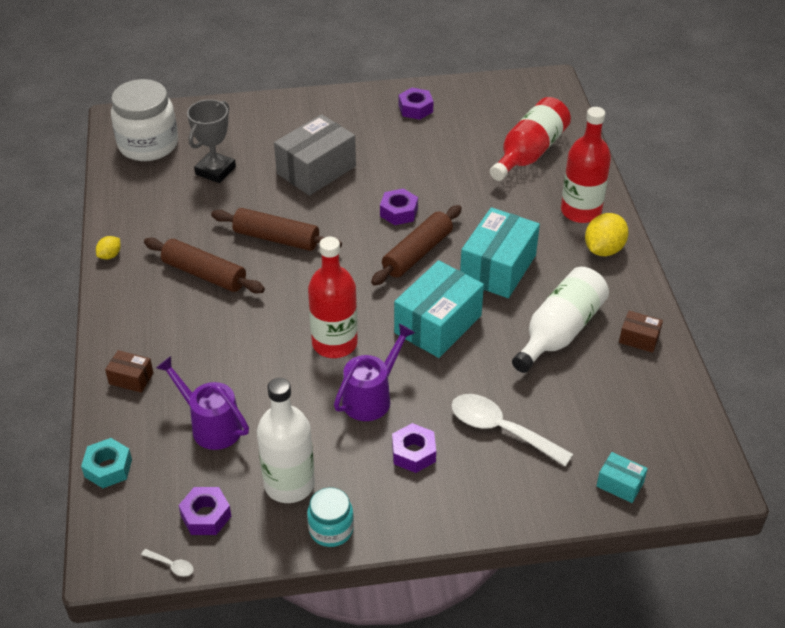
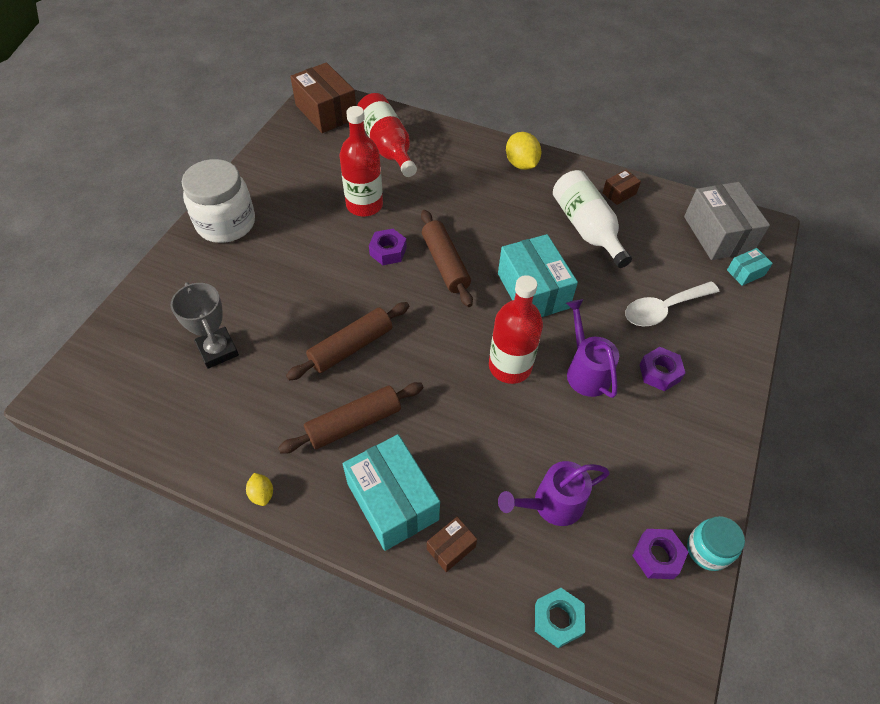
camera: 60 degrees left, 10 degrees up
white jar [111,79,178,161] -> white jar moved to [182,159,255,243]
white spoon [141,549,194,576] -> none
white bottle [257,378,315,503] -> none
grey box [274,114,356,196] -> grey box moved to [684,182,770,260]
turquoise jar [307,487,354,547] -> turquoise jar moved to [687,516,745,571]
purple nut [399,88,433,120] -> none
turquoise box [460,207,540,298] -> turquoise box moved to [343,434,440,551]
red bottle [561,107,611,223] -> red bottle moved to [340,106,383,217]
none -> brown box [290,62,356,133]

